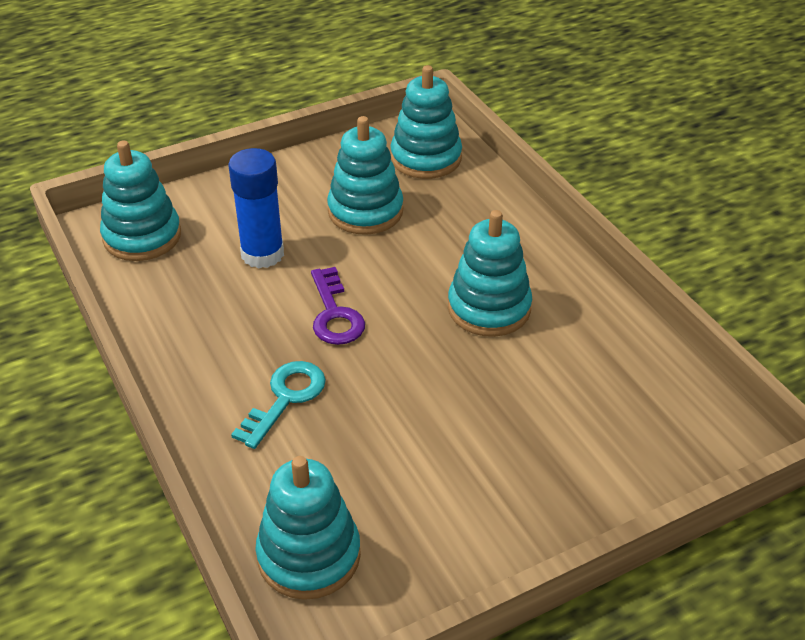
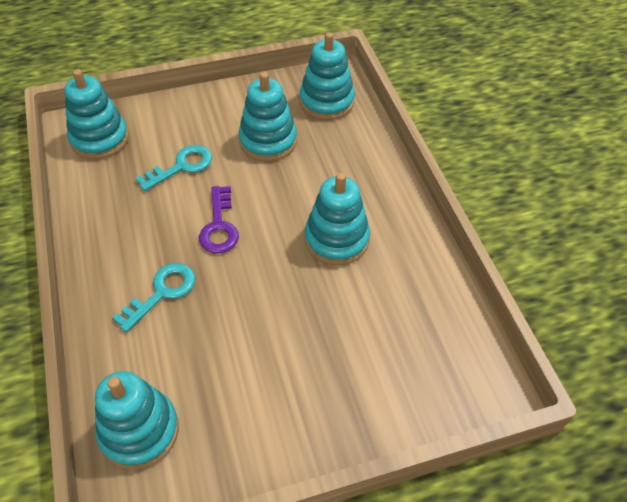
camera: 10 degrees right, 10 degrees up
blue glue stick [228,148,284,268] -> turquoise key [136,145,212,191]

